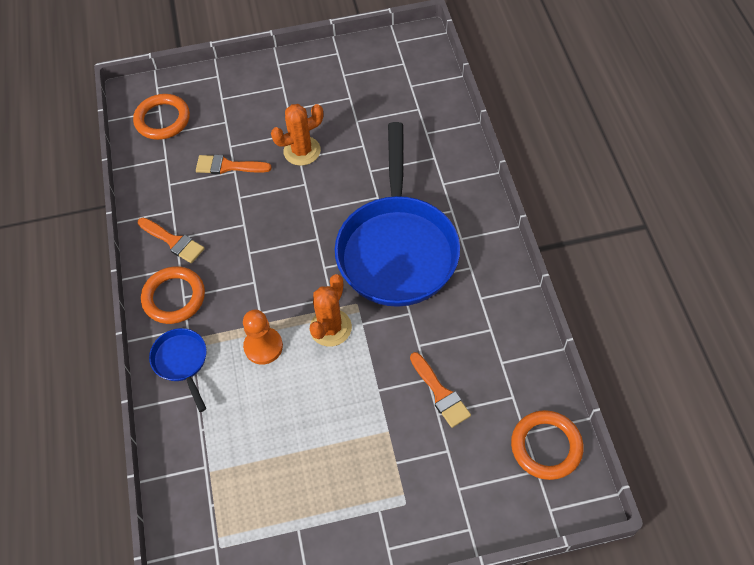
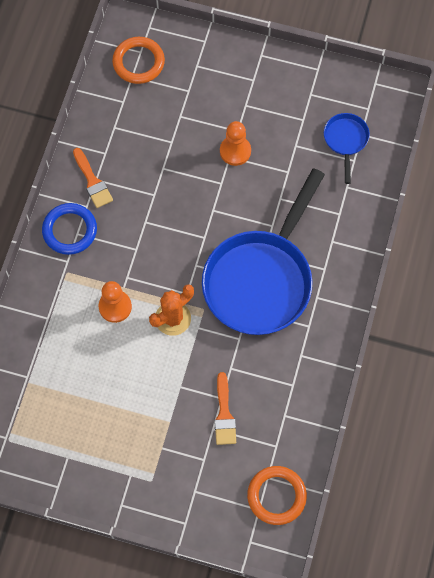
camera: 25 degrees right, 10 degrees up
orange ring [141,266,205,324] -> blue ring [42,203,97,255]
blue pan [149,328,207,412] -> blue pan moved to [324,113,370,184]
orange brush [196,155,272,174] -> none
orange cactus [271,104,323,166] -> orange pawn [220,121,251,166]

